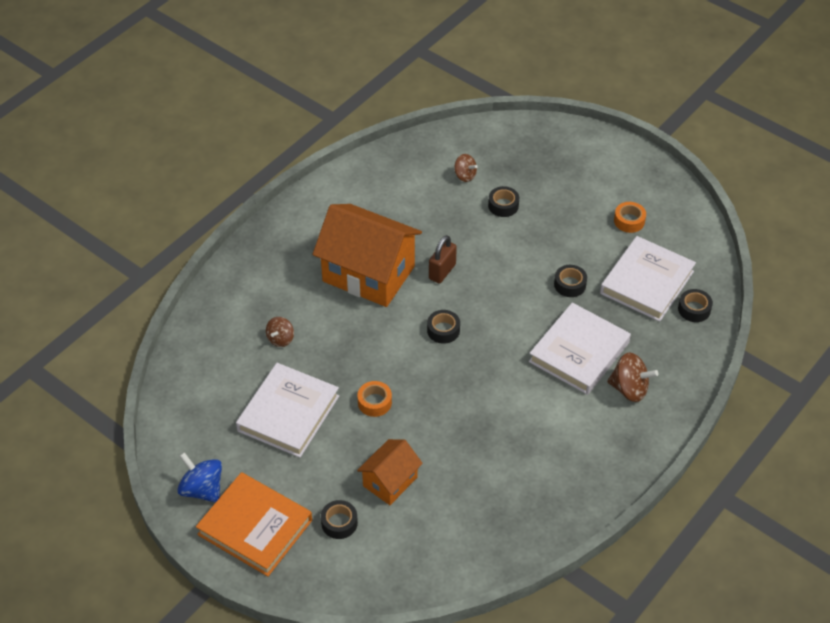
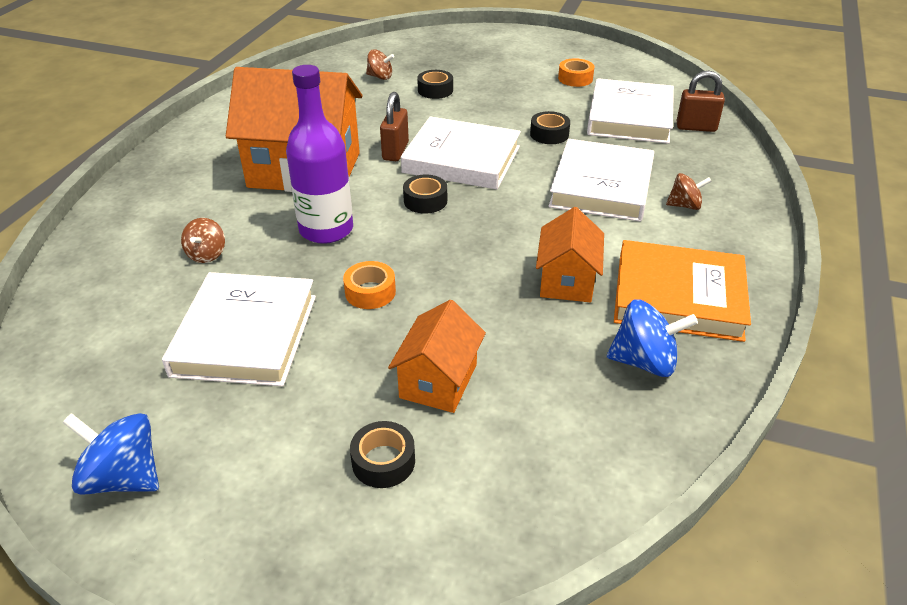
camera: 20 degrees left, 10 degrees down
orange book [196,472,312,577] -> orange book moved to [614,240,751,342]
brown spinning top [607,352,658,402] -> brown spinning top [666,173,711,210], size x0.64
black tape [678,289,713,322] -> brown padlock [676,71,725,132]
none -> purple bottle [286,65,353,244]
none -> white book [401,116,521,190]
none -> orange house [536,207,604,302]
none -> blue spinning top [607,299,698,377]

